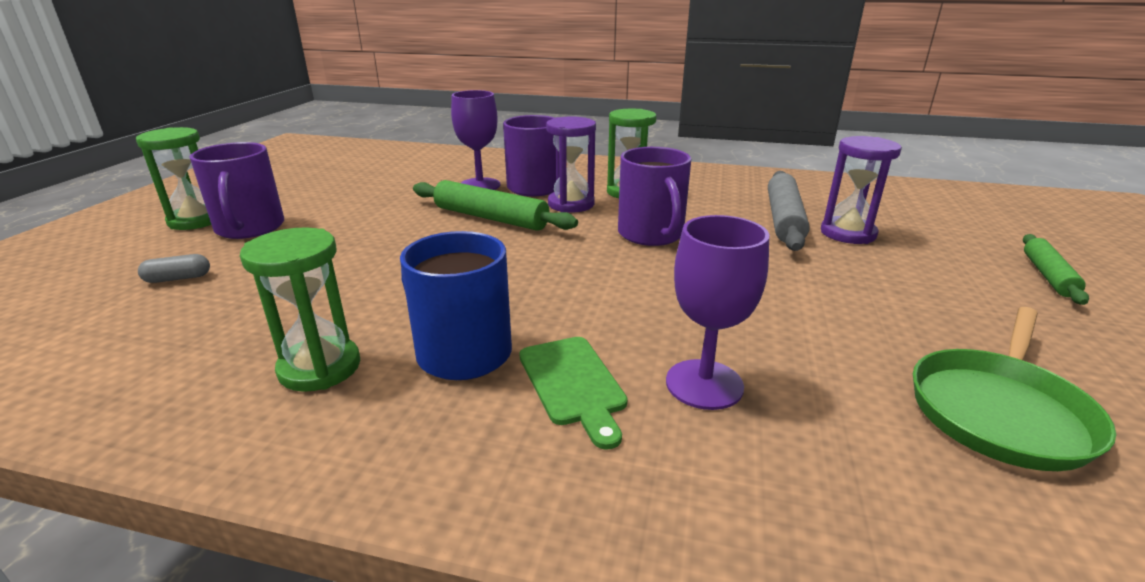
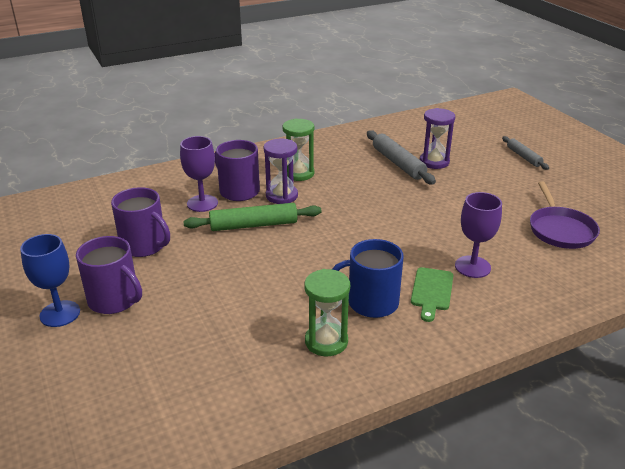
camera: 40 degrees left, 5 degrees up
green hourglass [136,127,211,230] -> blue goblet [20,234,80,327]
grey capsule [138,254,210,283] -> none
green cutting board [519,337,628,450] -> green cutting board turned 75 degrees clockwise [411,267,453,322]
purple mug [618,147,691,246] -> purple mug moved to [111,187,170,257]
green pan [913,307,1116,471] -> purple pan [530,181,600,249]
green rolling pin [1023,234,1089,305] -> grey rolling pin [502,136,549,170]

